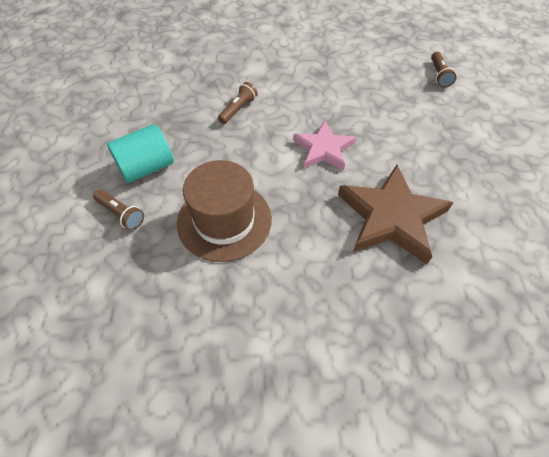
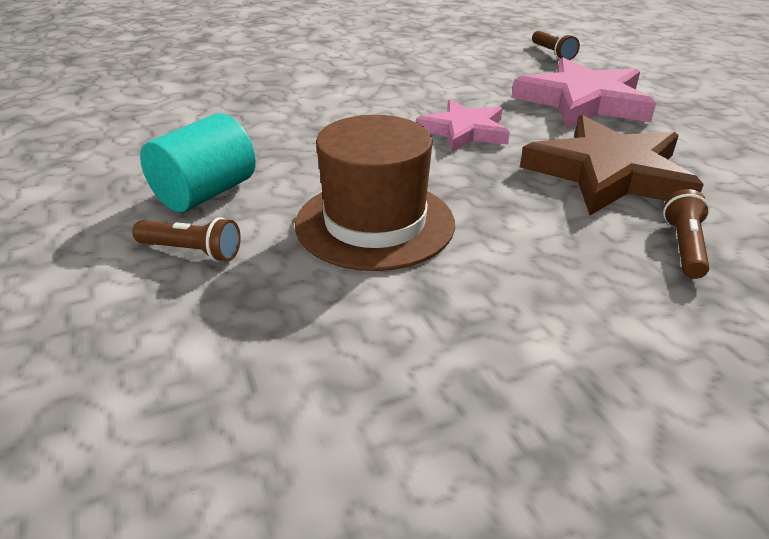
camera: 20 degrees left, 20 degrees down
brown flashlight [218,82,258,124] -> brown flashlight moved to [663,189,710,279]
none -> pink star [512,57,656,128]

